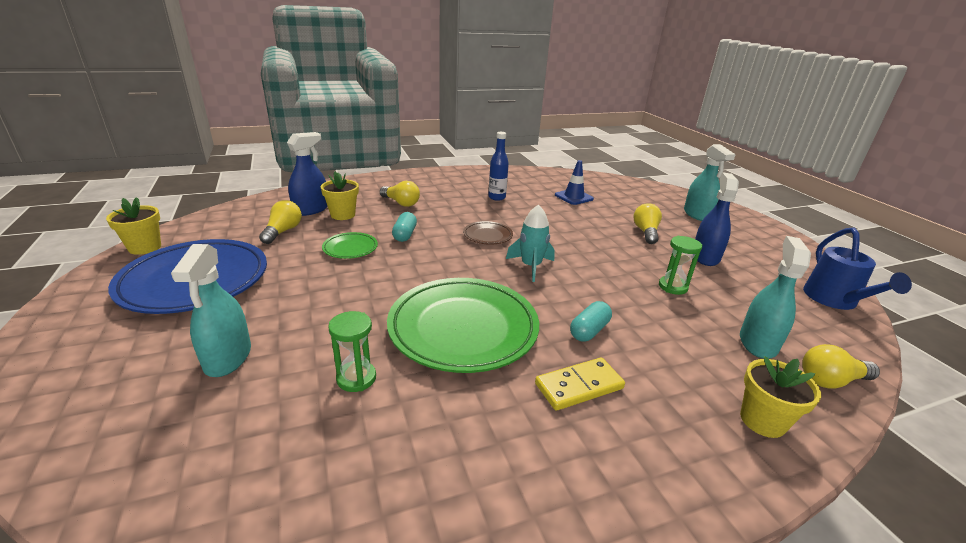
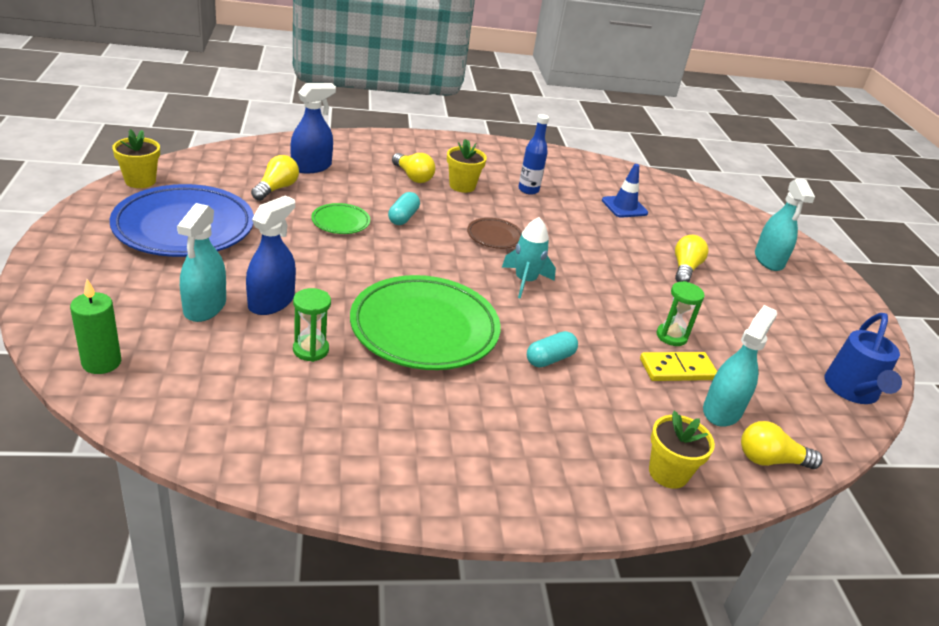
camera: 10 degrees right, 5 degrees up
yellow flower pot [321,172,359,220] -> yellow flower pot moved to [447,139,487,193]
yellow domino [535,358,625,411] -> yellow domino moved to [640,352,717,381]
blue spray bottle [695,172,739,266] -> blue spray bottle moved to [246,195,296,315]
none -> green candle [70,279,121,374]

